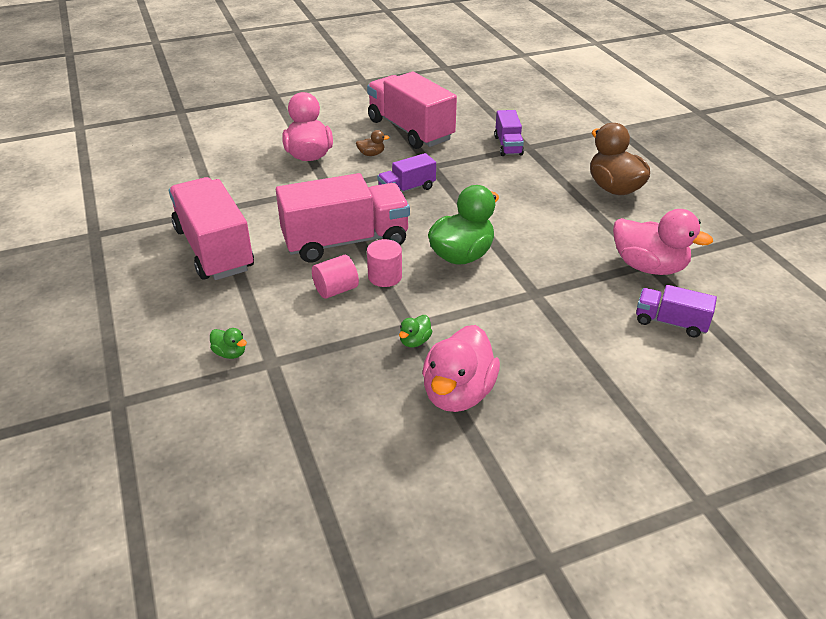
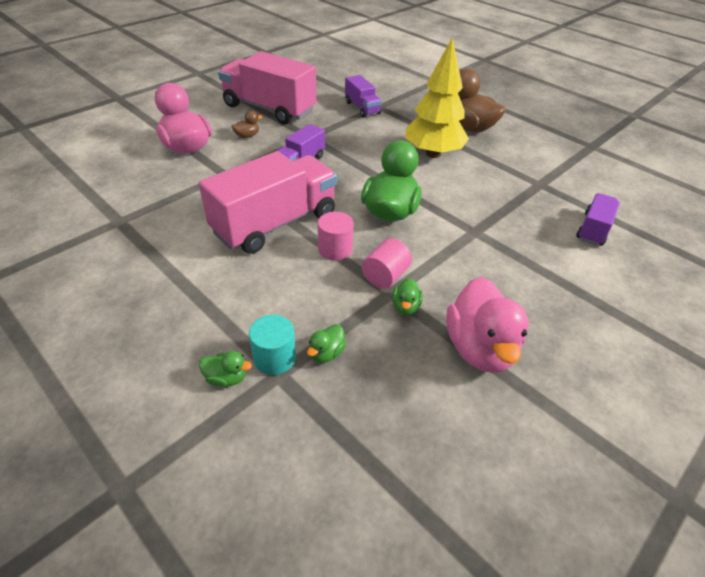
camera: 25 degrees left, 5 degrees up
pink truck [169,177,254,280] -> none
pink cylinder [312,255,359,299] -> pink cylinder moved to [362,238,412,289]
pink duck [613,209,713,275] -> none
purple truck [636,285,717,338] -> purple truck turned 120 degrees clockwise [576,193,620,246]
none -> turquoise cylinder [249,315,296,375]
none -> green duck [307,324,346,363]
none -> yellow tree [405,37,469,158]

